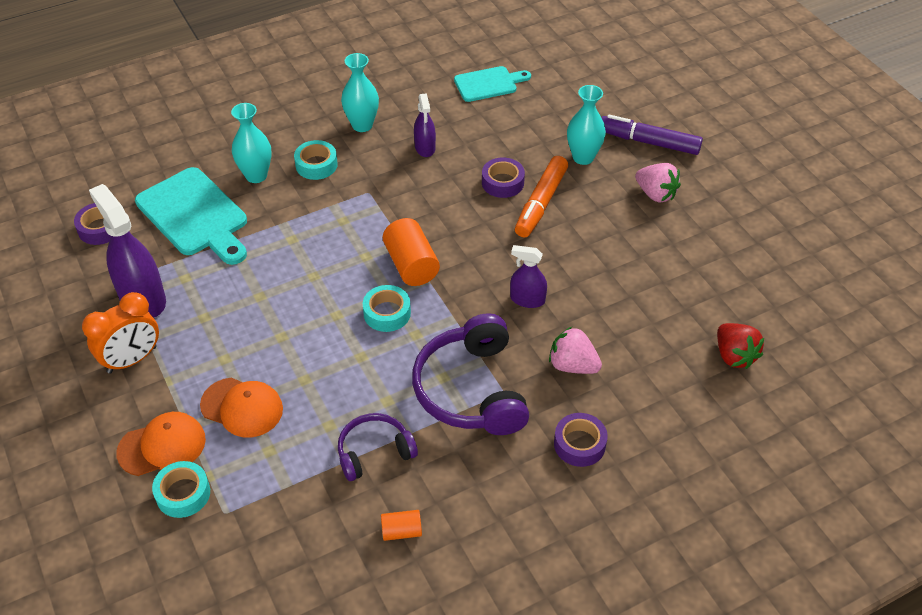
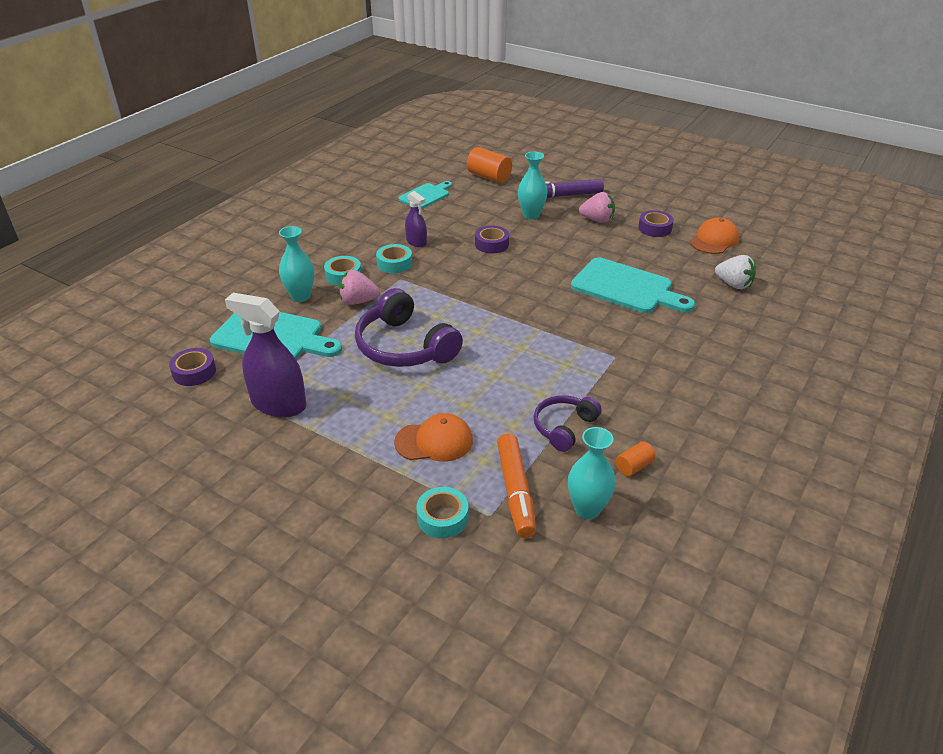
camera: 30 degrees left, 10 degrees down
orange clock [82,292,159,373] -> none
orange cap [116,412,206,476] -> orange cap moved to [690,217,739,254]
turquoise vase [341,53,379,132] -> turquoise vase moved to [568,427,616,519]
turquoise tape [363,285,411,332] -> turquoise tape moved to [376,244,412,273]
orange cylinder [383,218,440,286] -> orange cylinder moved to [467,147,512,183]
purple headphones [412,313,529,435] -> purple headphones moved to [355,288,463,367]
purple spray bottle [510,245,547,308] -> none
orange marker [515,156,568,238] -> orange marker moved to [497,433,536,538]
pink strawberry [549,327,602,374] -> pink strawberry moved to [339,270,380,305]
purple tape [554,413,608,467] -> purple tape moved to [638,210,674,237]
red strawberry [717,323,764,369] -> white strawberry [715,255,756,289]
none -> turquoise cutting board [571,257,695,313]

